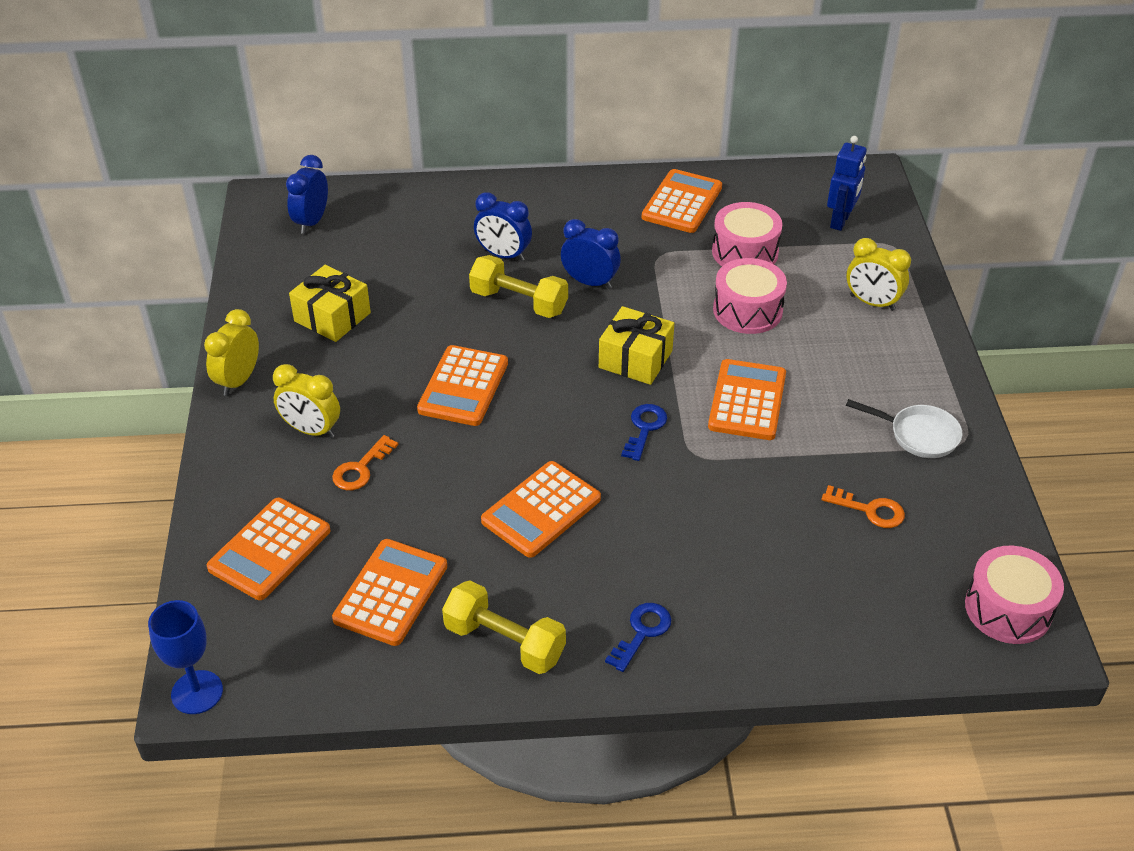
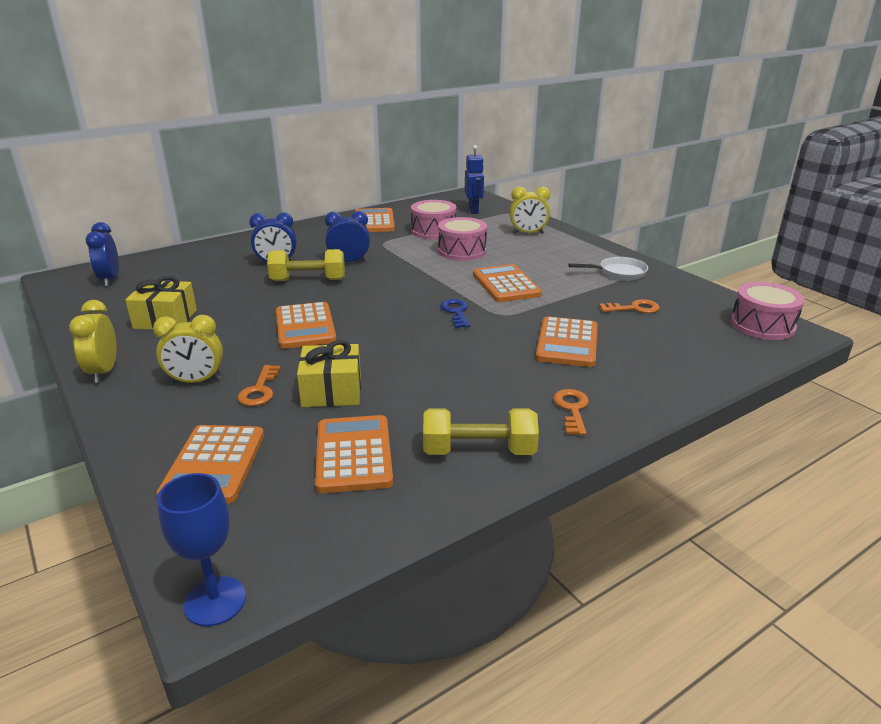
camera: 30 degrees left, 15 degrees down
orange calculator [481,461,601,558] -> orange calculator moved to [536,317,598,367]
yellow gift [599,306,674,385] -> yellow gift moved to [297,340,361,407]
blue key [605,603,671,672] -> orange key [553,389,589,435]

